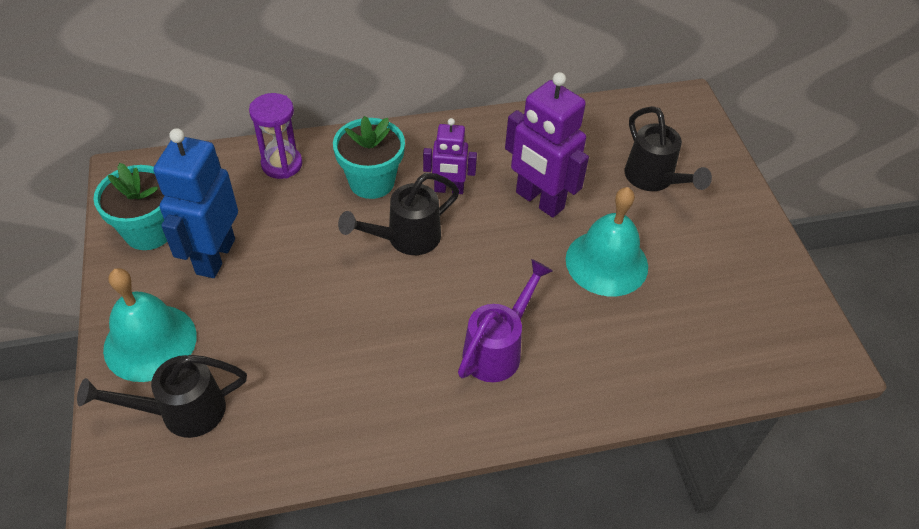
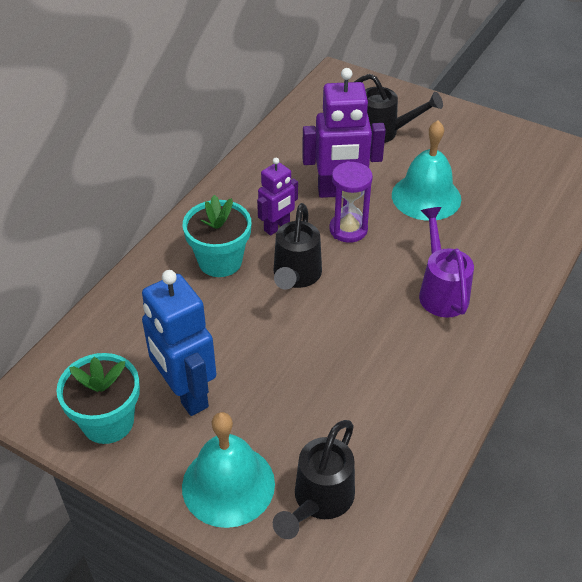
camera: 45 degrees left, 5 degrees down
purple hourglass [249,93,302,179] -> purple hourglass moved to [329,161,373,243]

